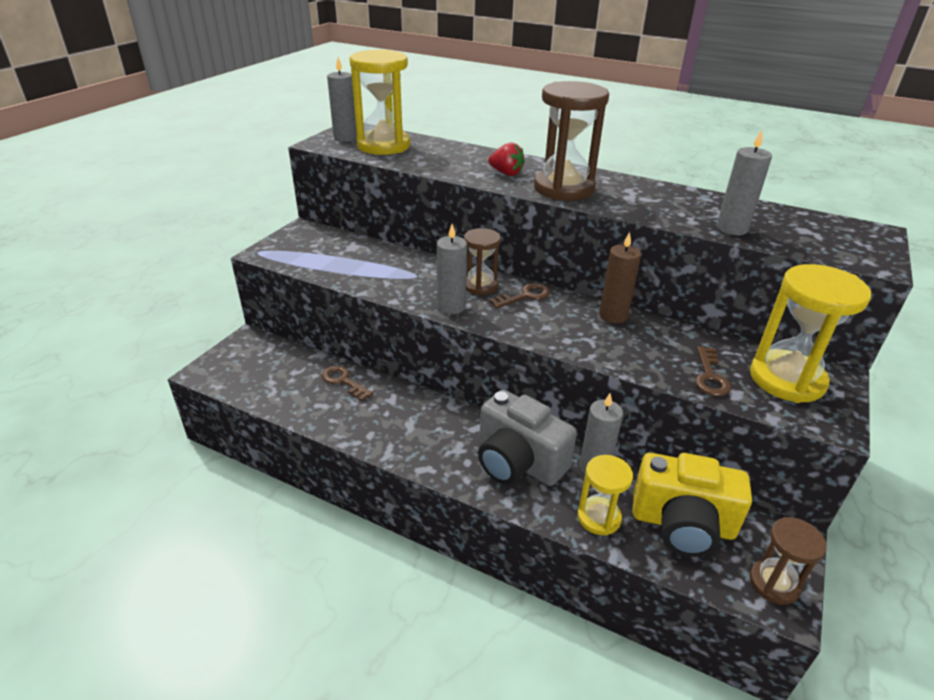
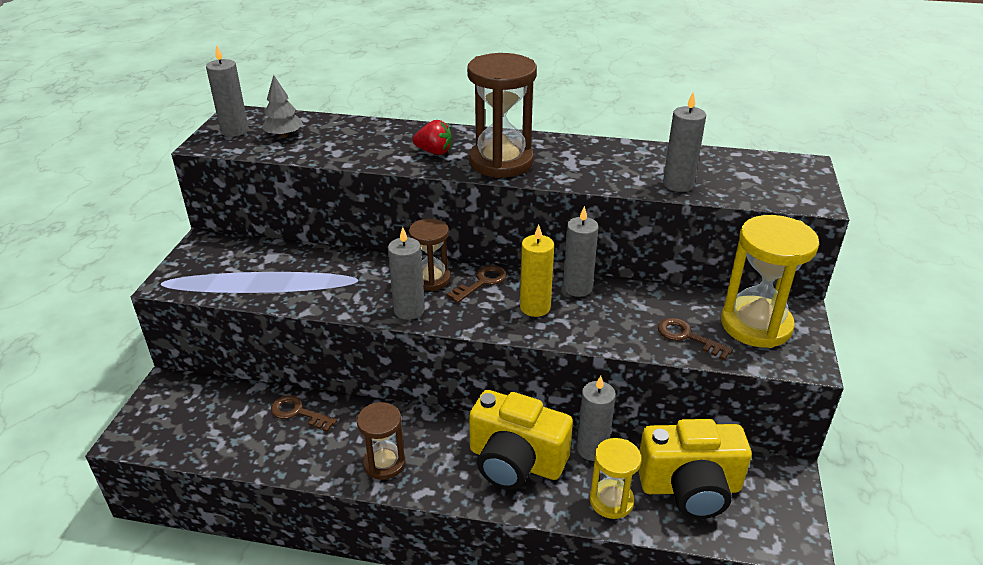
camera: 15 degrees left, 0 degrees up
yellow hourglass [349,50,410,155] -> grey tree [261,75,303,138]
grey camera [478,390,577,486] -> yellow camera [469,390,573,490]
brown candle [599,232,641,323] -> grey candle [563,206,599,297]
brown key [695,346,731,396] -> brown key turned 135 degrees clockwise [658,318,733,360]
brown hourglass [750,517,827,605] -> brown hourglass moved to [357,402,405,480]
none -> yellow candle [520,225,554,317]

